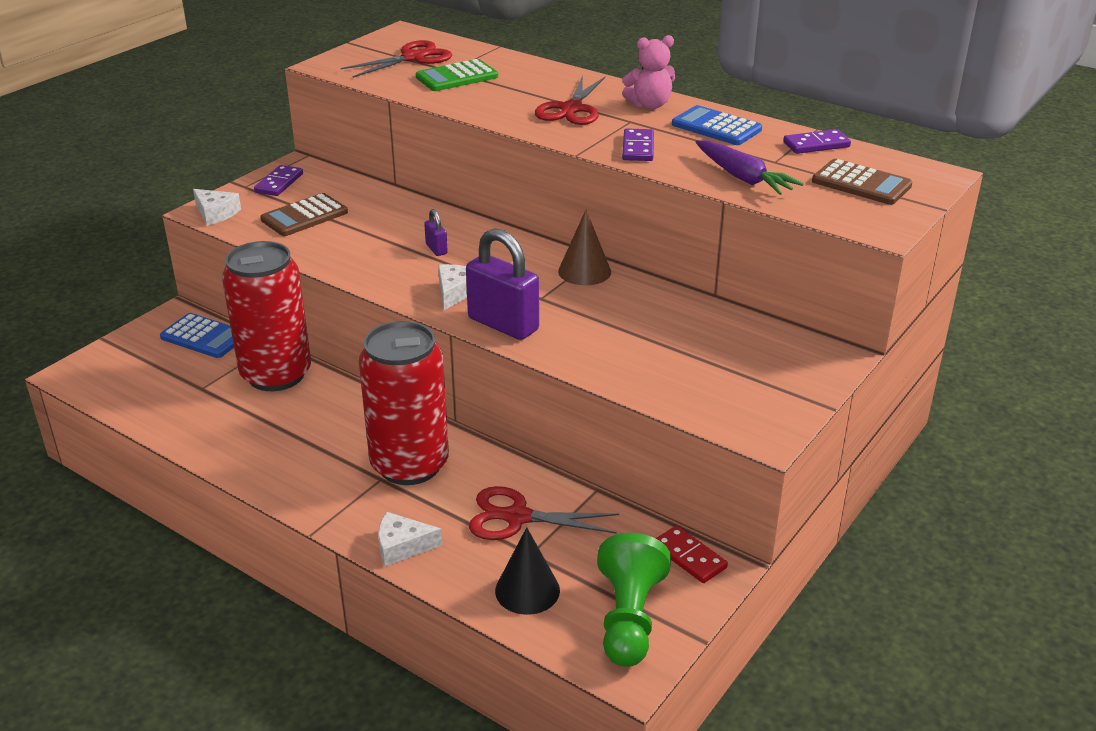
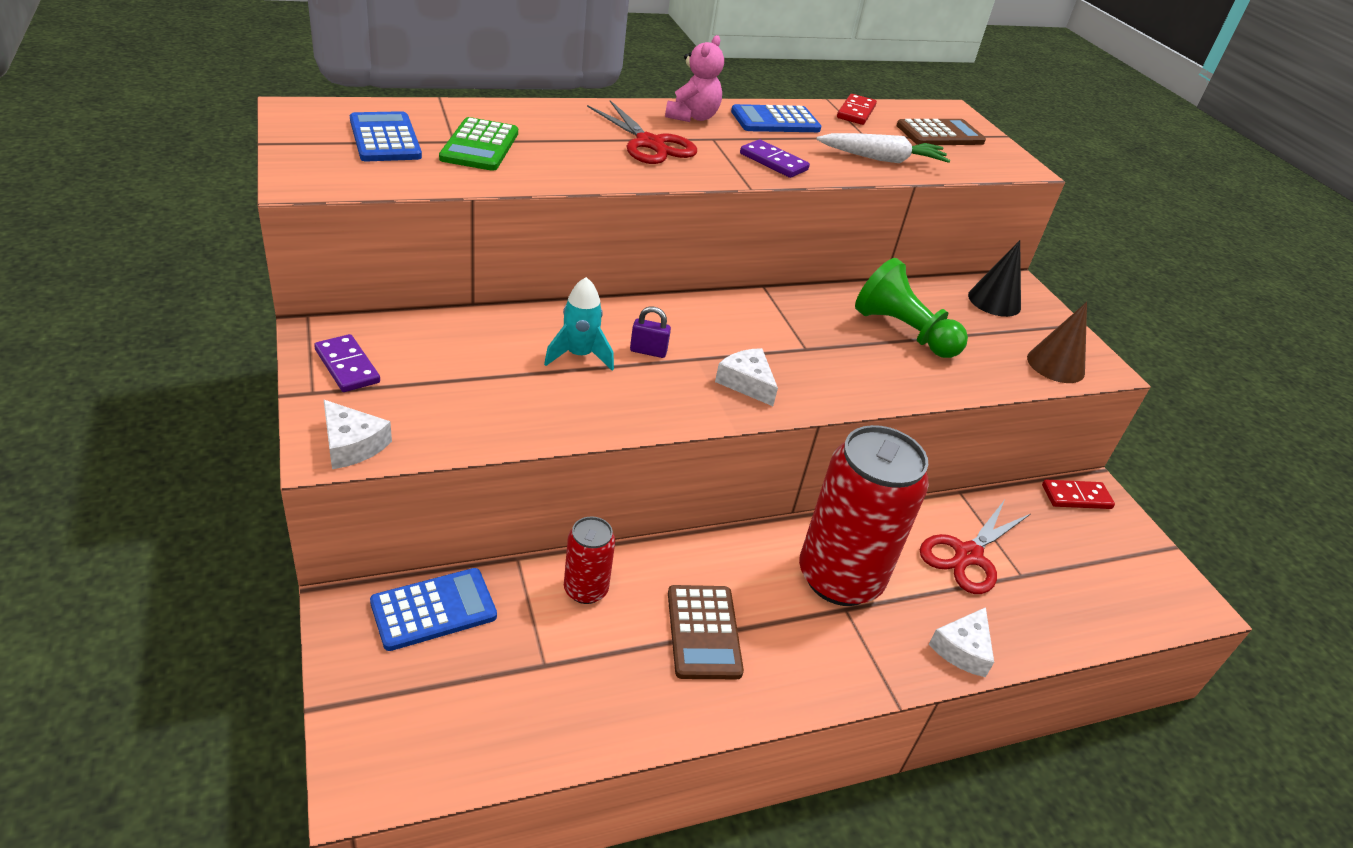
camera: 60 degrees left, 5 degrees up
white cheese [193,189,241,226] -> white cheese turned 60 degrees clockwise [324,400,392,469]
red can [222,241,311,391] -> red can [564,516,615,604], size x0.48
brown calculator [260,193,348,236] -> brown calculator moved to [668,585,744,679]
red scissors [341,40,452,78] -> blue calculator [350,111,422,161]
purple padlock [466,228,539,340] -> none
black cone [495,527,560,615] -> black cone moved to [968,240,1021,317]
brown cone [558,210,611,285] -> brown cone moved to [1027,302,1087,383]
green pawn [597,533,671,667] -> green pawn moved to [855,258,968,358]
purple carrot [696,140,804,195] -> white carrot [816,133,950,163]
purple domino [783,129,851,154] -> red domino [837,94,877,125]
none -> turquoise rocket [544,277,614,371]

